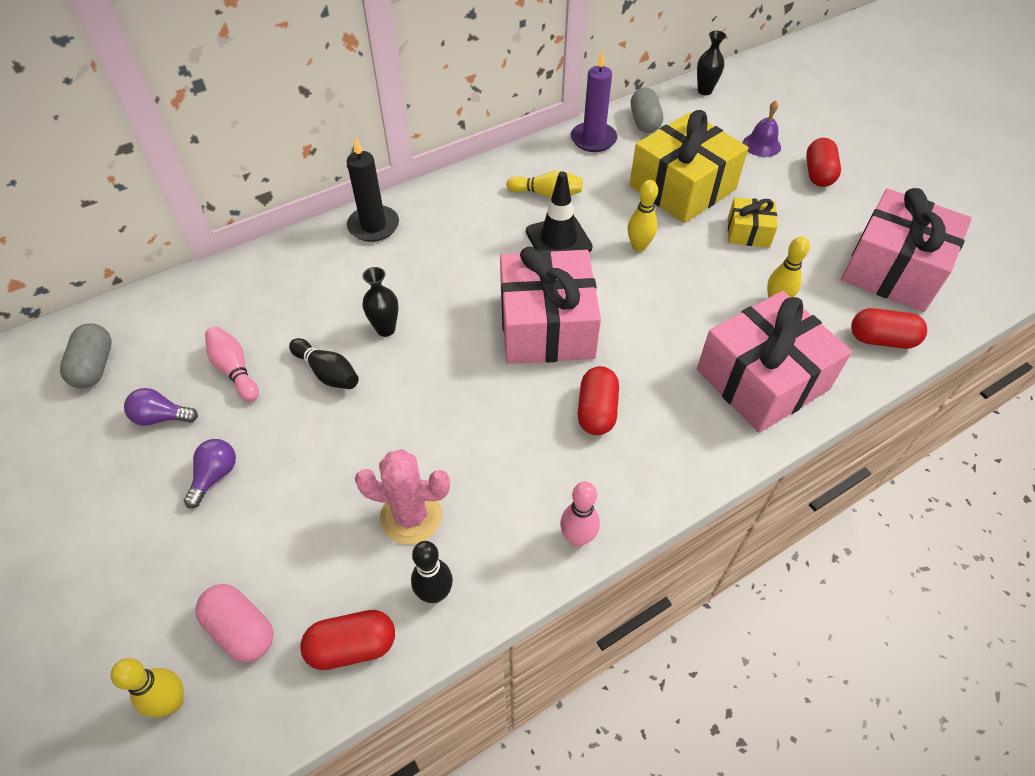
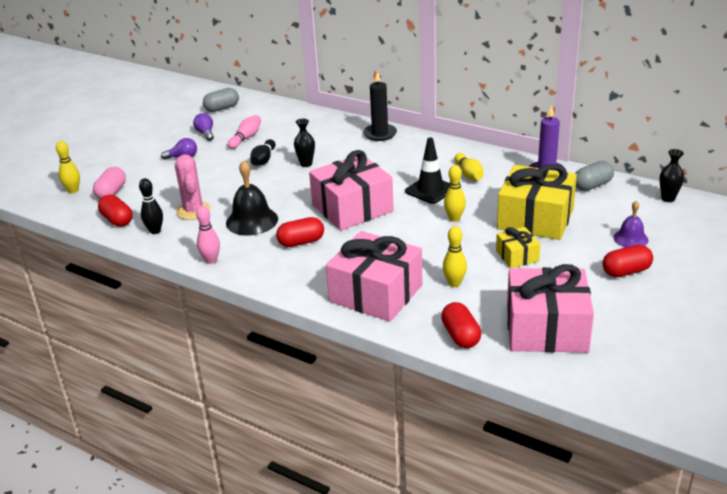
camera: 65 degrees right, 20 degrees down
none -> black bell [226,160,278,236]

